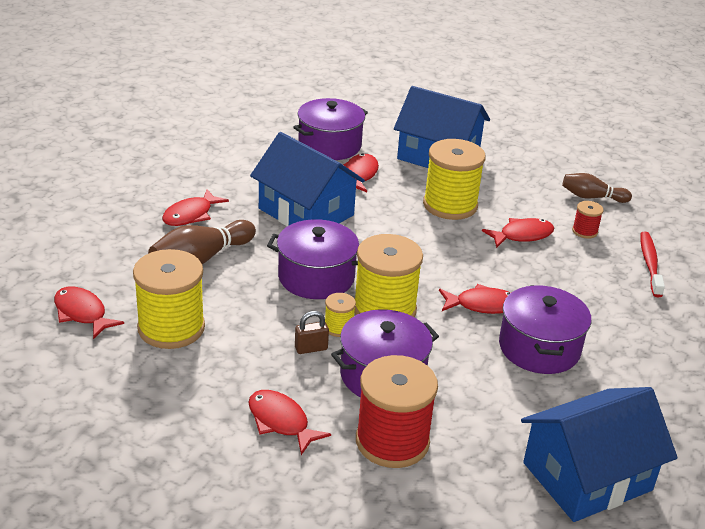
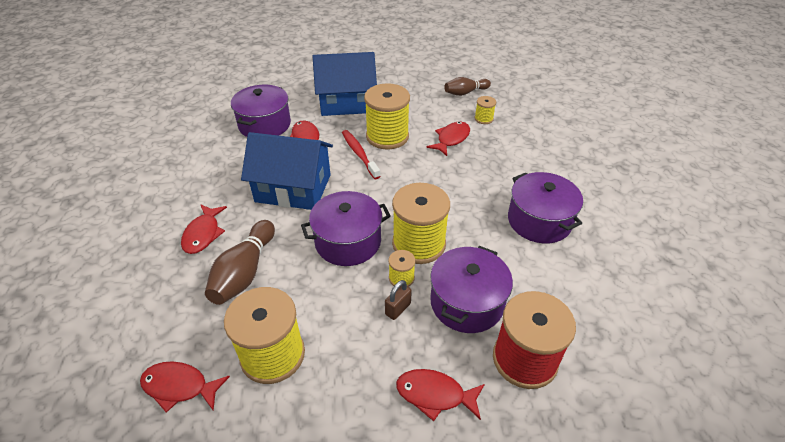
camera: 30 degrees left, 10 degrees up
red fish [439,284,511,314] -> none
blue house [521,387,678,522] -> none
red spool [572,201,604,239] -> yellow spool [475,96,496,124]
red toothbrush [640,231,665,298] -> red toothbrush moved to [342,130,381,179]

